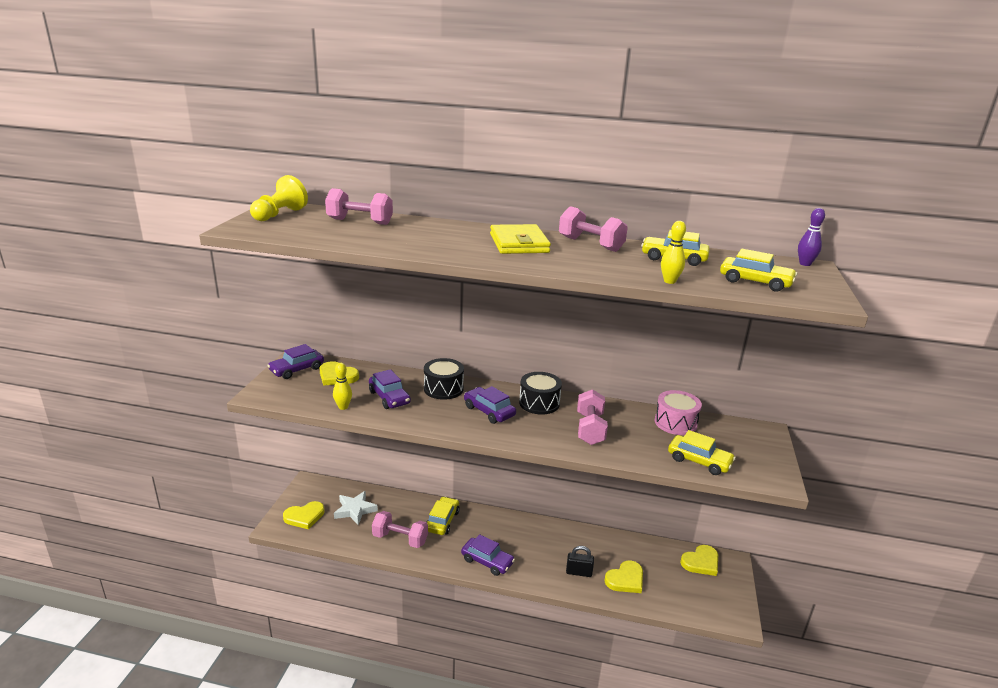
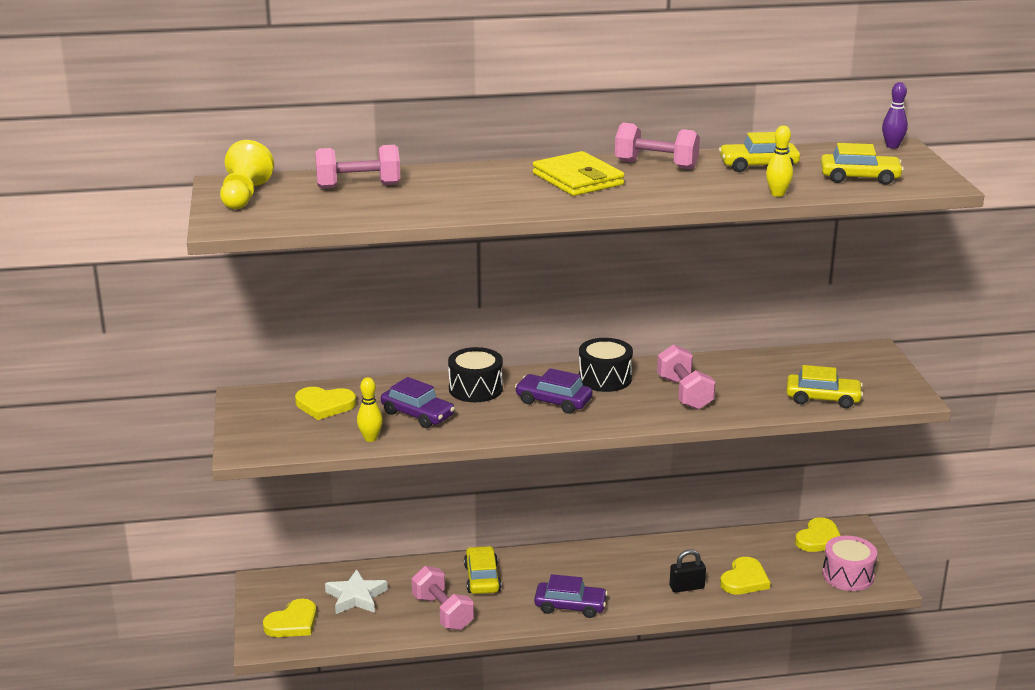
camera: 20 degrees left, 0 degrees up
purple car [267,344,324,379] -> none
pink dumbbell [372,511,428,548] -> pink dumbbell turned 60 degrees clockwise [412,566,474,630]
pink drum [655,390,702,435] -> pink drum moved to [822,536,877,591]

